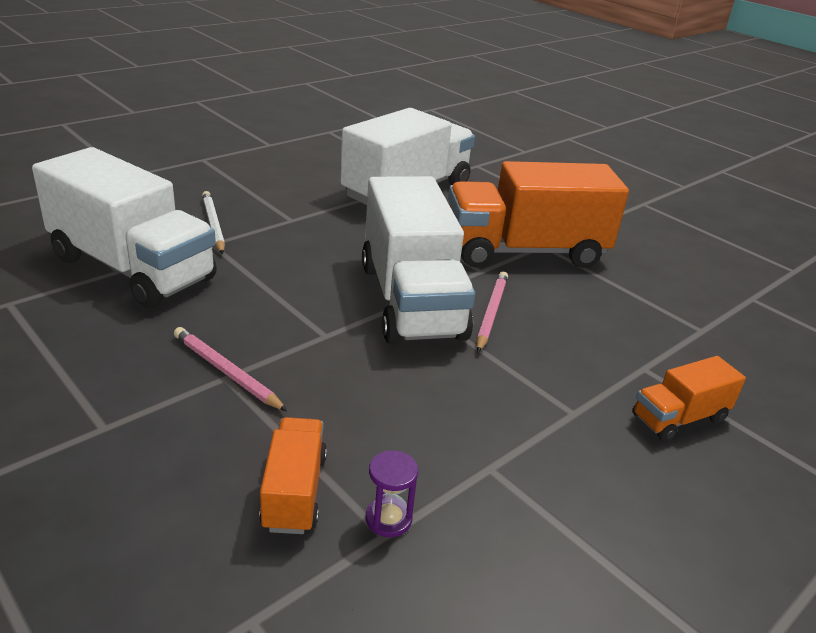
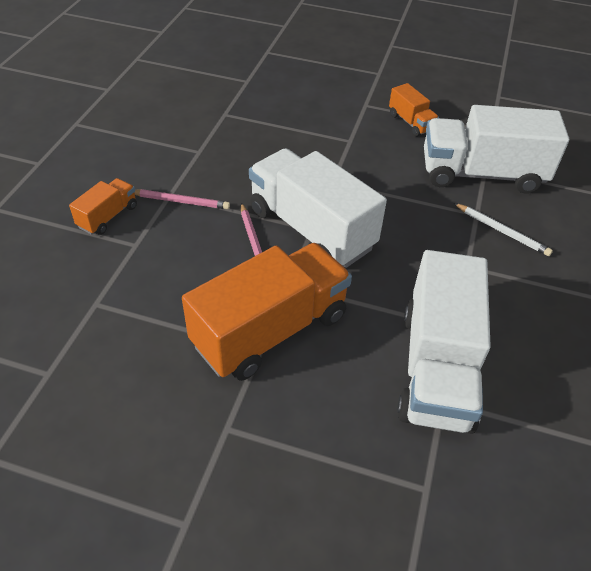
camera: 150 degrees right, 15 degrees up
pink pencil [174,327,288,412] -> pink pencil moved to [134,189,230,209]
orange truck [259,417,327,534] -> orange truck moved to [389,83,439,137]
purple hourglass [365,450,418,537] -> none

